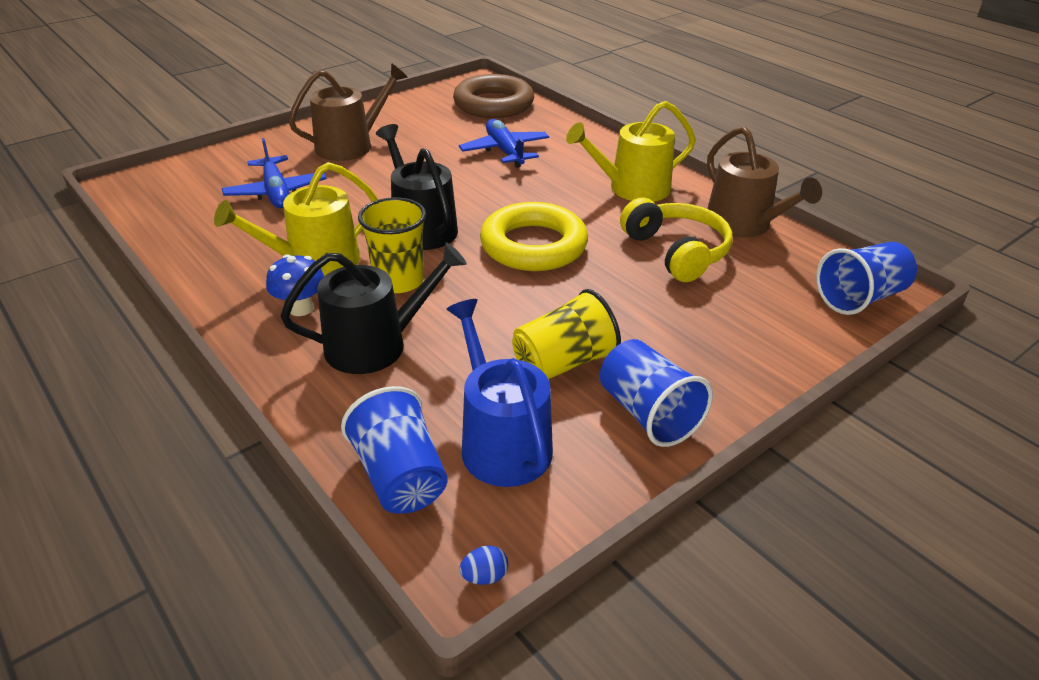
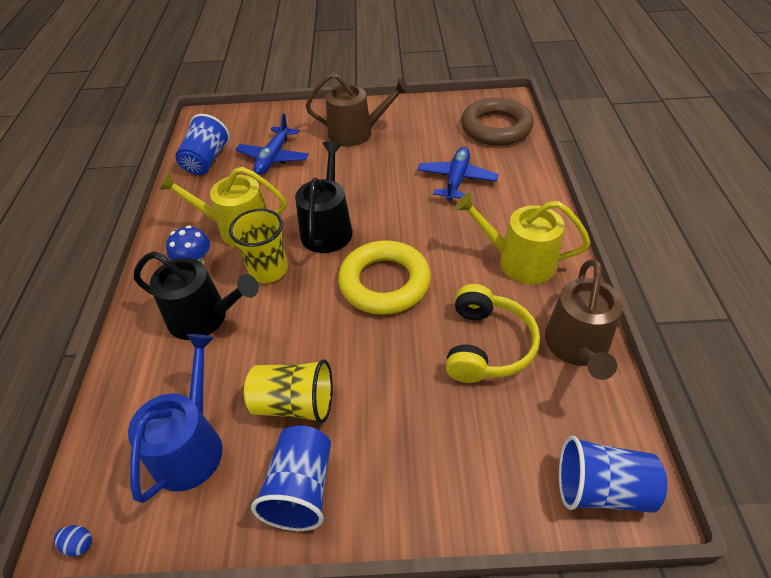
camera: 40 degrees right, 10 degrees up
blue cup [341,386,448,514] -> blue cup moved to [175,114,230,175]

